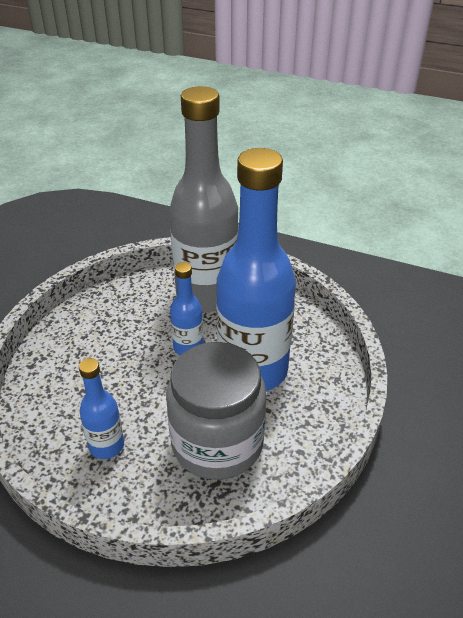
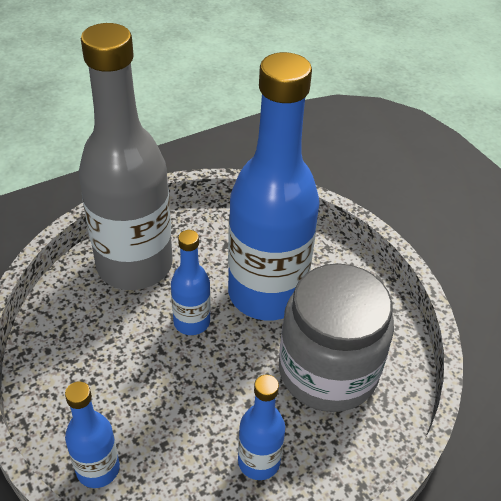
camera: 55 degrees left, 5 degrees up
none -> blue bottle [65,381,120,488]

